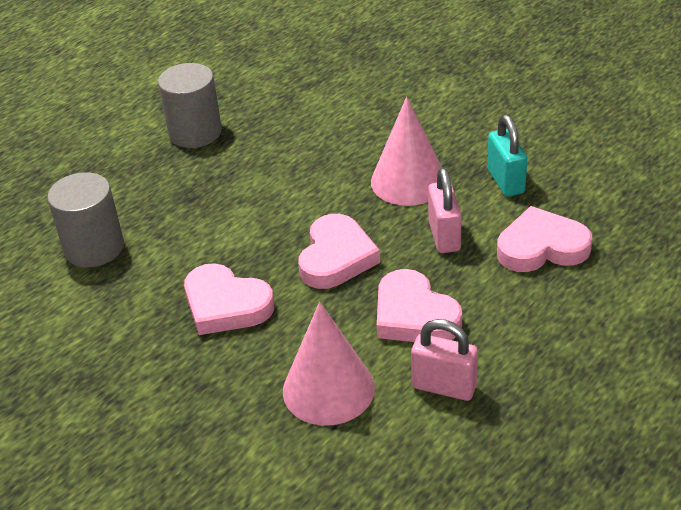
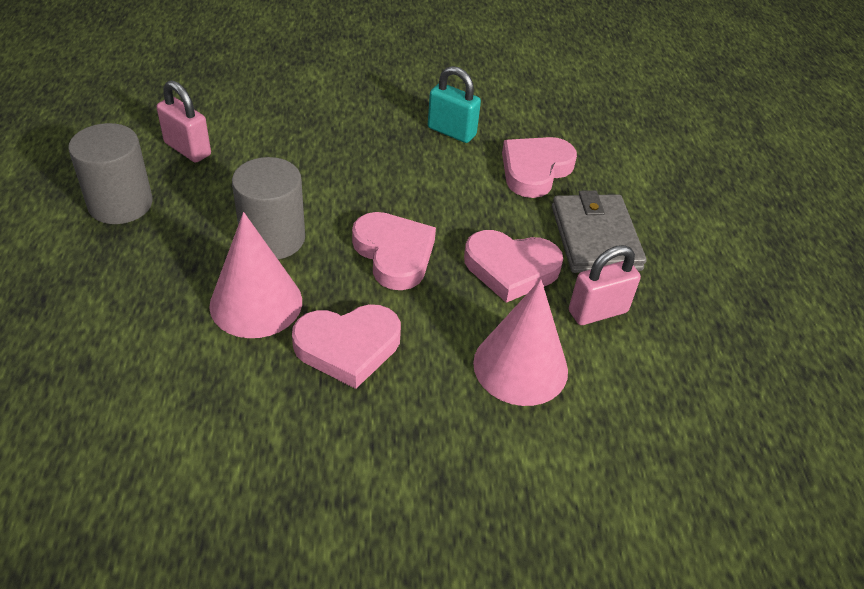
camera: 50 degrees left, 5 degrees up
grey cylinder [47,172,124,268] -> grey cylinder moved to [232,157,305,259]
pink cone [371,97,442,206] -> pink cone moved to [209,212,302,338]
pink padlock [428,168,462,253] -> pink padlock moved to [156,80,211,163]
none -> grey wallet [552,190,647,273]

